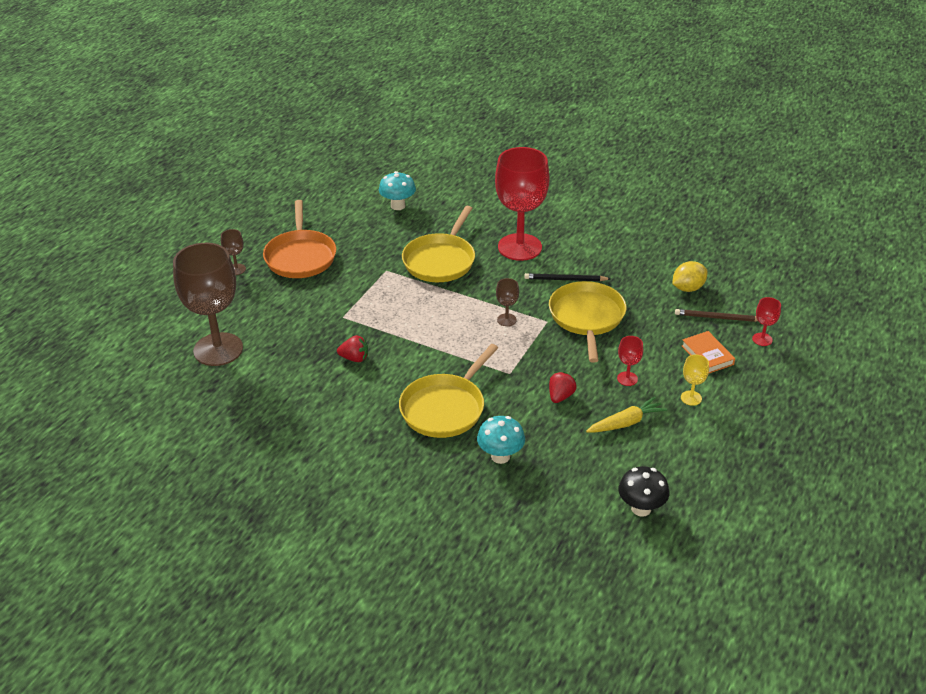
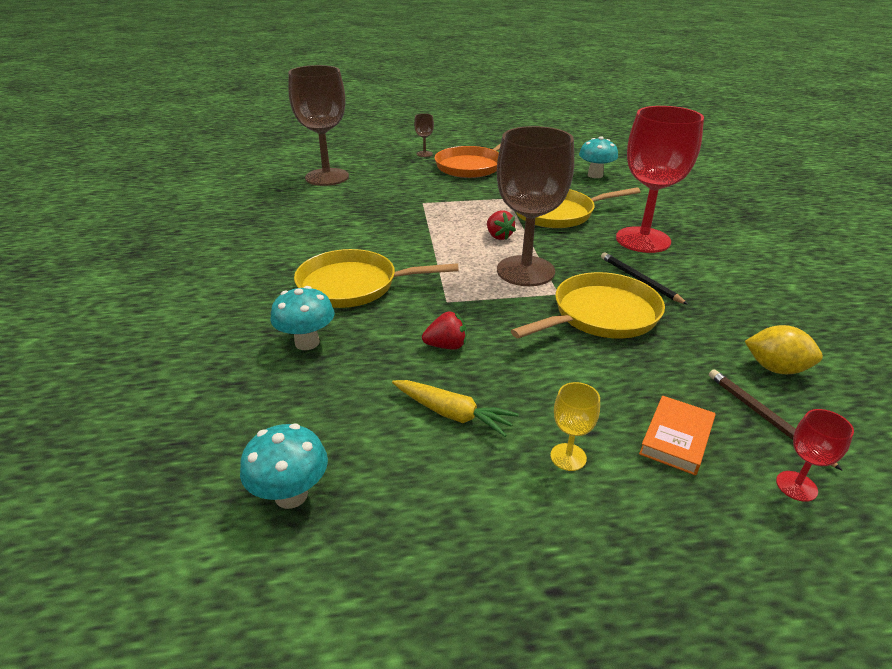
camera: 55 degrees right, 5 degrees down
red strawberry [337,335,368,362] -> red strawberry moved to [487,210,516,240]
brown goblet [496,278,519,326] -> brown goblet [497,126,574,286], size x2.45
red goblet [617,336,643,386] -> none
black mushroom [618,466,669,517] -> turquoise mushroom [240,424,328,509]

